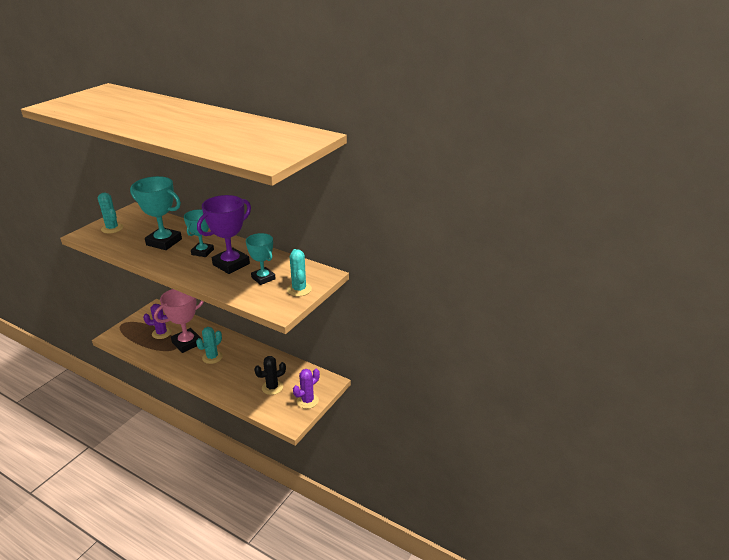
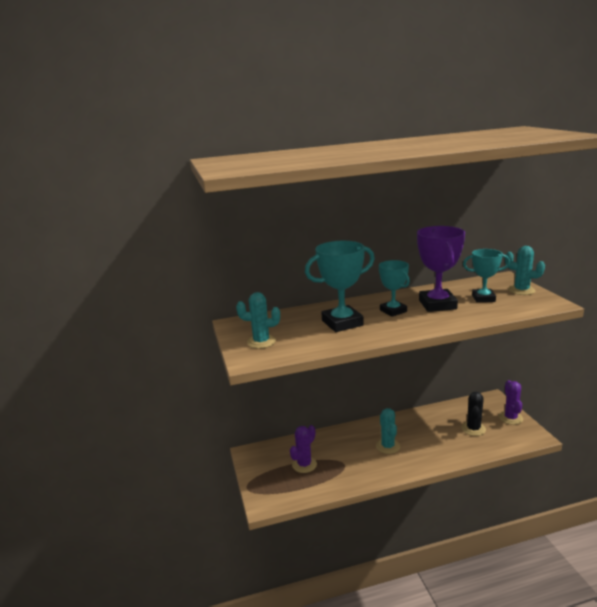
camera: 45 degrees left, 10 degrees down
pink trophy [154,289,204,353] -> none

